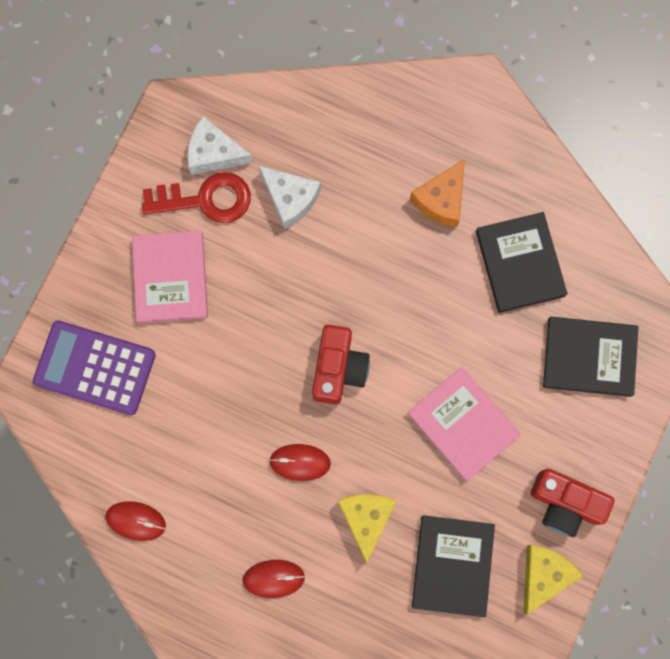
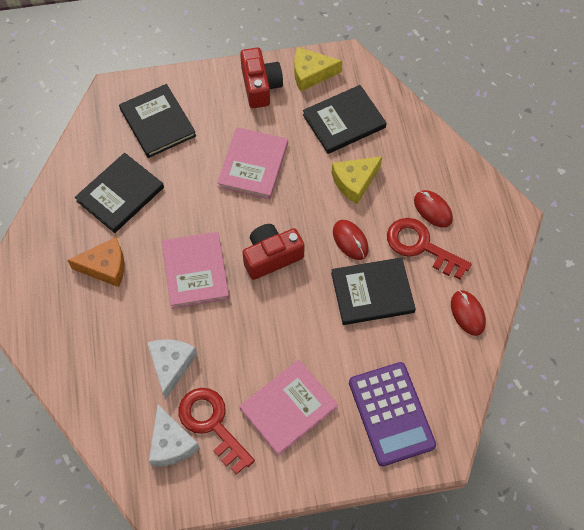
camera: 125 degrees left, 15 degrees down
none -> pink book [162,232,229,309]
none -> black book [331,257,416,325]
none -> red key [387,218,472,280]

